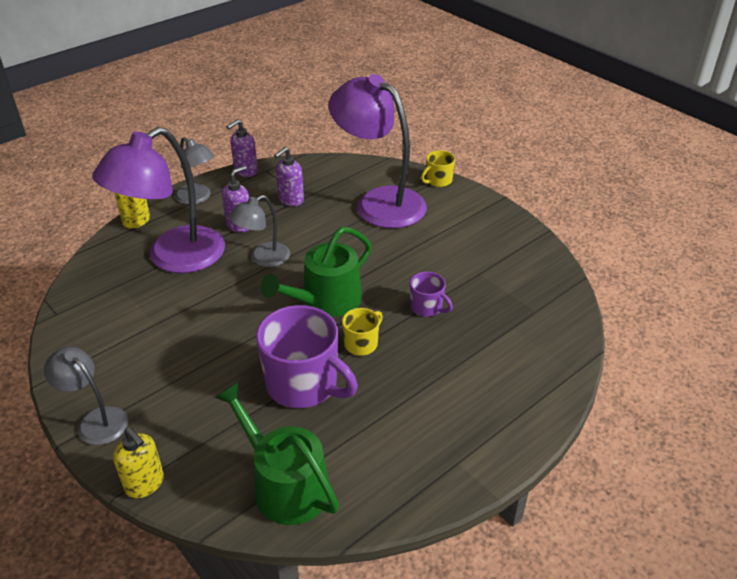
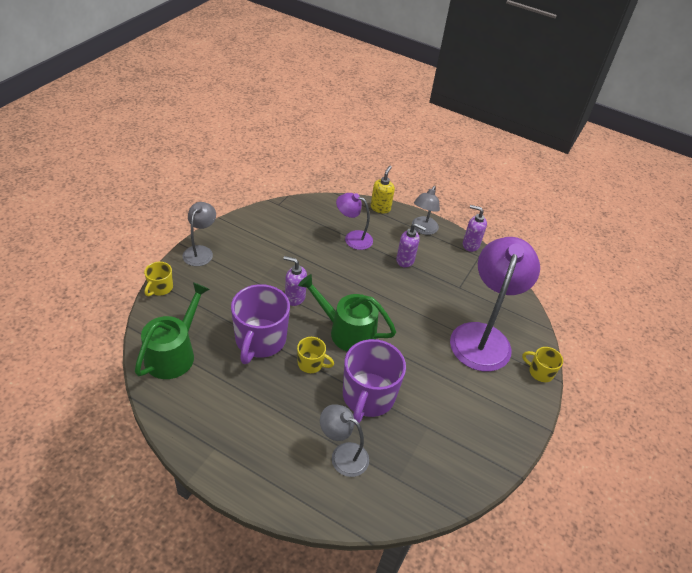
camera: 65 degrees right, 5 degrees up
purple lamp [92,127,225,273] -> purple lamp [336,193,373,250], size x0.52
yellow soap dispenser [113,427,164,498] -> yellow mug [144,262,173,296]
grey lamp [229,195,290,267] -> grey lamp moved to [320,404,369,477]
purple soap dispenser [274,147,304,206] -> purple soap dispenser moved to [283,256,307,306]
purple mug [410,272,453,317] -> purple mug [343,339,406,425], size x2.01

